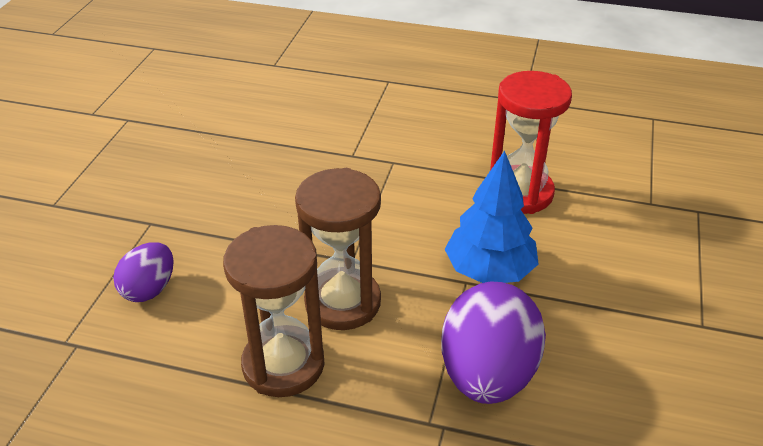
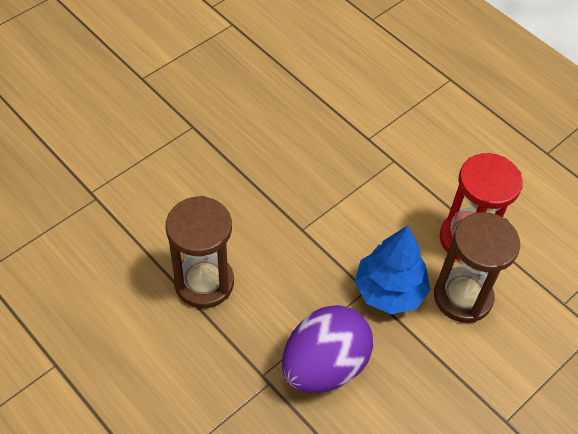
camera: 30 degrees right, 15 degrees up
purple egg [113,242,173,302] -> none
brown hourglass [295,168,381,330] -> brown hourglass moved to [434,212,520,323]

